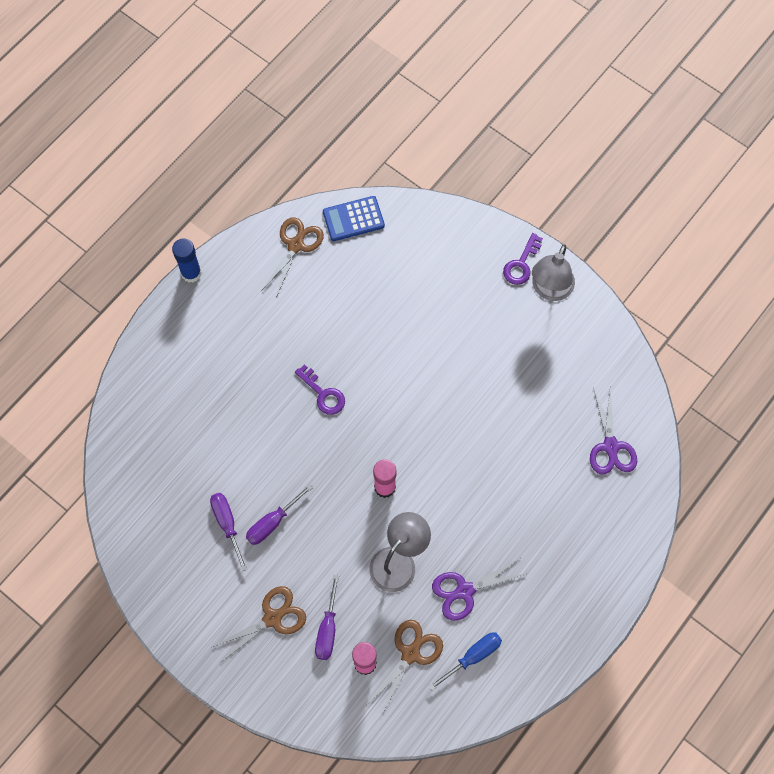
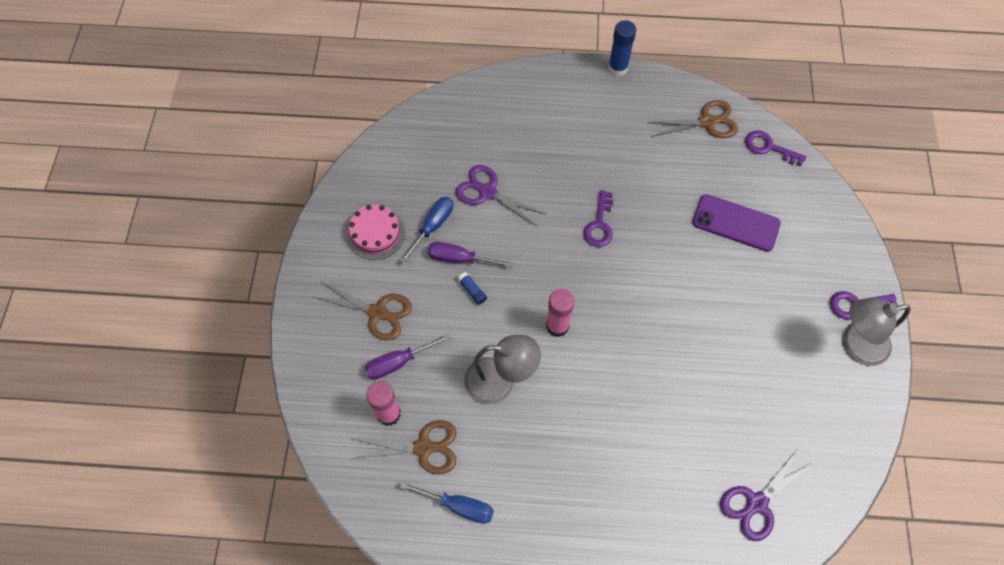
camera: 55 degrees right, 5 degrees down
purple screwdriver [210,493,247,571] -> blue screwdriver [400,197,453,264]
blue calculator [323,196,385,241] -> purple key [745,130,807,166]
purple scissors [432,558,528,621] -> purple scissors moved to [455,165,547,227]
none -> pink cake [346,204,405,260]
none -> blue glue stick [458,272,487,305]
none -> purple phone [692,194,781,252]

